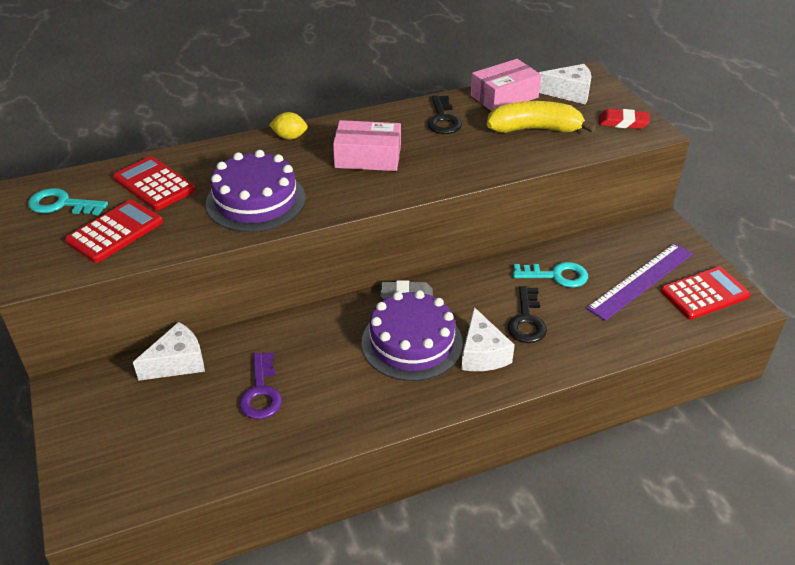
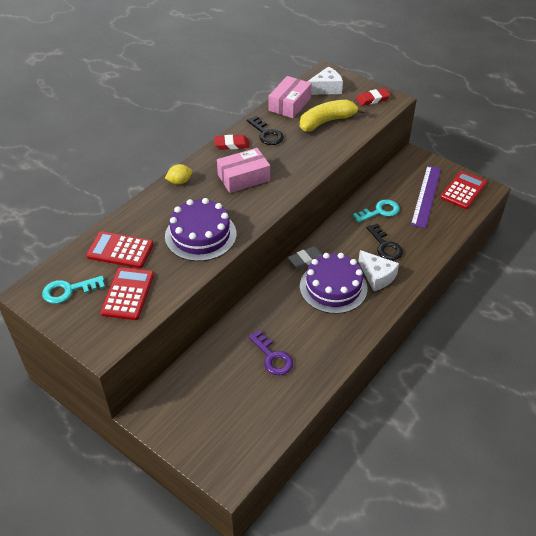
camera: 30 degrees left, 5 degrees up
white cheese [133,322,205,381] -> none
none -> red eraser [214,135,250,150]

